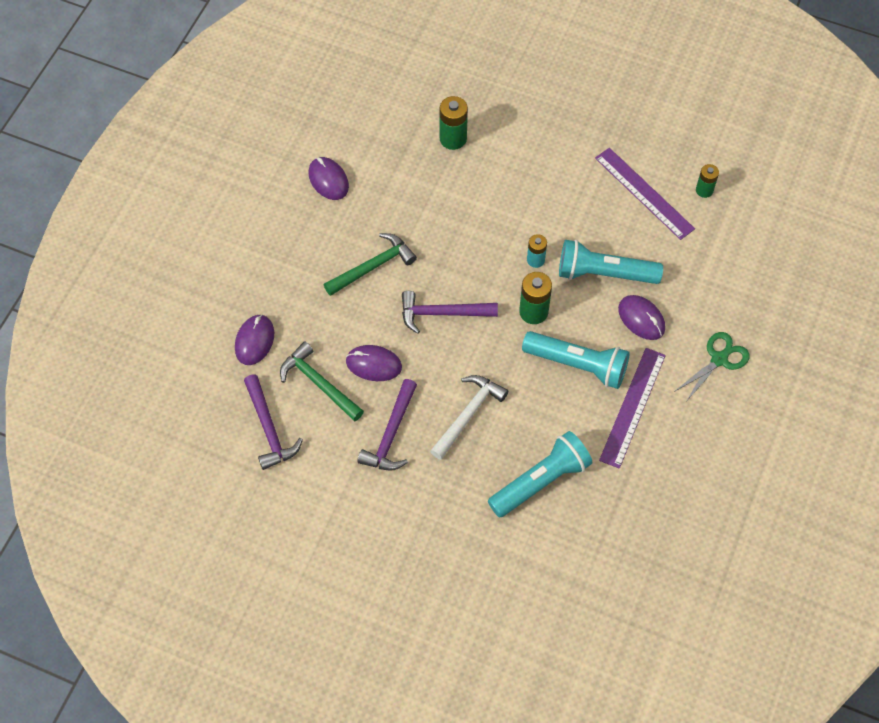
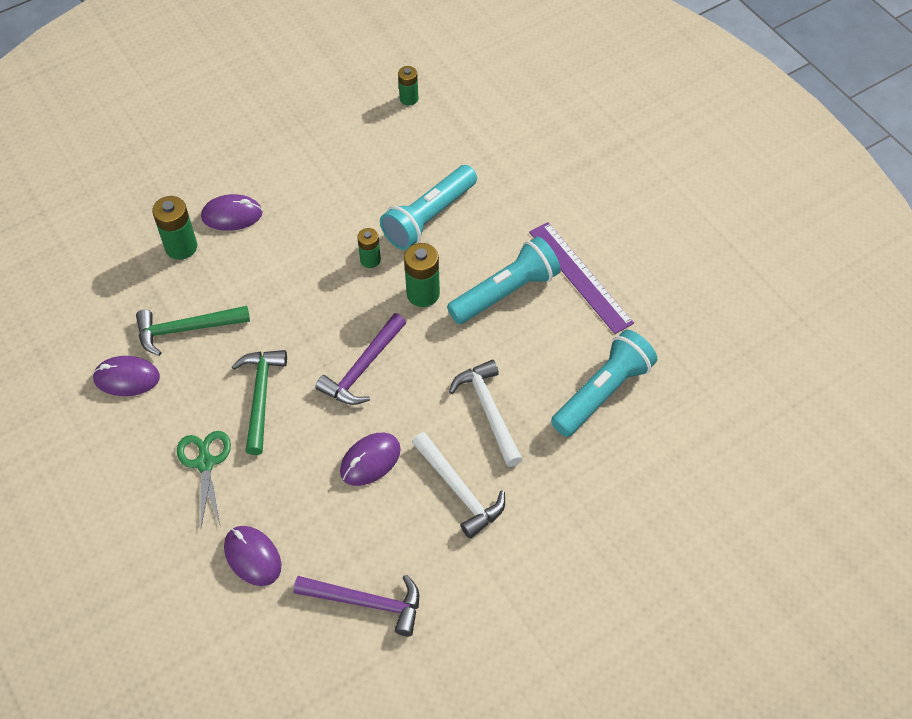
camera: 55 degrees left, 5 degrees down
green hammer [280,341,364,421] -> green hammer moved to [136,306,250,356]
purple hammer [357,379,417,471] -> white hammer [412,432,505,539]
turquoise flashlight [488,431,593,518] -> turquoise flashlight turned 45 degrees clockwise [551,330,657,437]
turquoise battery [527,234,547,268] -> green battery [357,228,381,268]
purple ruler [595,148,695,240] -> none
purple mouse [618,295,665,340] -> purple mouse moved to [201,194,263,231]
green scissors [674,332,750,403] -> green scissors moved to [177,431,231,527]

